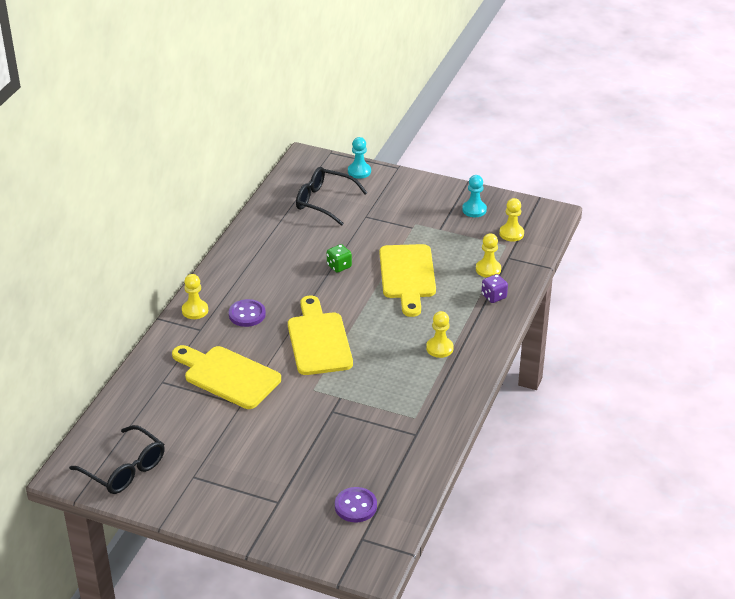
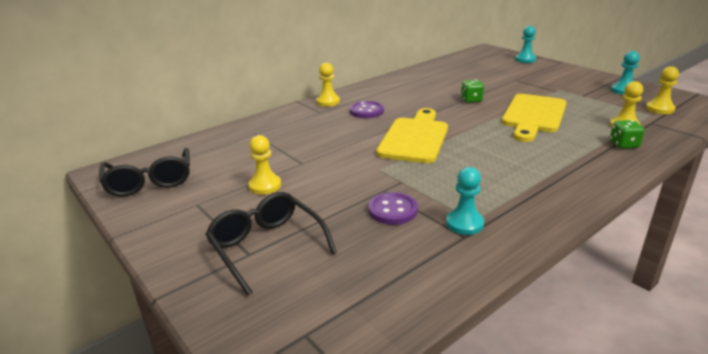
camera: 30 degrees right, 10 degrees down
yellow cutting board [172,345,281,409] -> none
black glasses [296,167,367,226] -> black glasses moved to [205,192,337,296]
purple button [335,487,377,522] -> purple button moved to [368,192,418,225]
yellow pawn [426,311,454,358] -> yellow pawn moved to [248,135,281,195]
purple dice [482,274,508,303] -> green dice [610,120,645,149]
none -> turquoise pawn [446,167,484,235]

